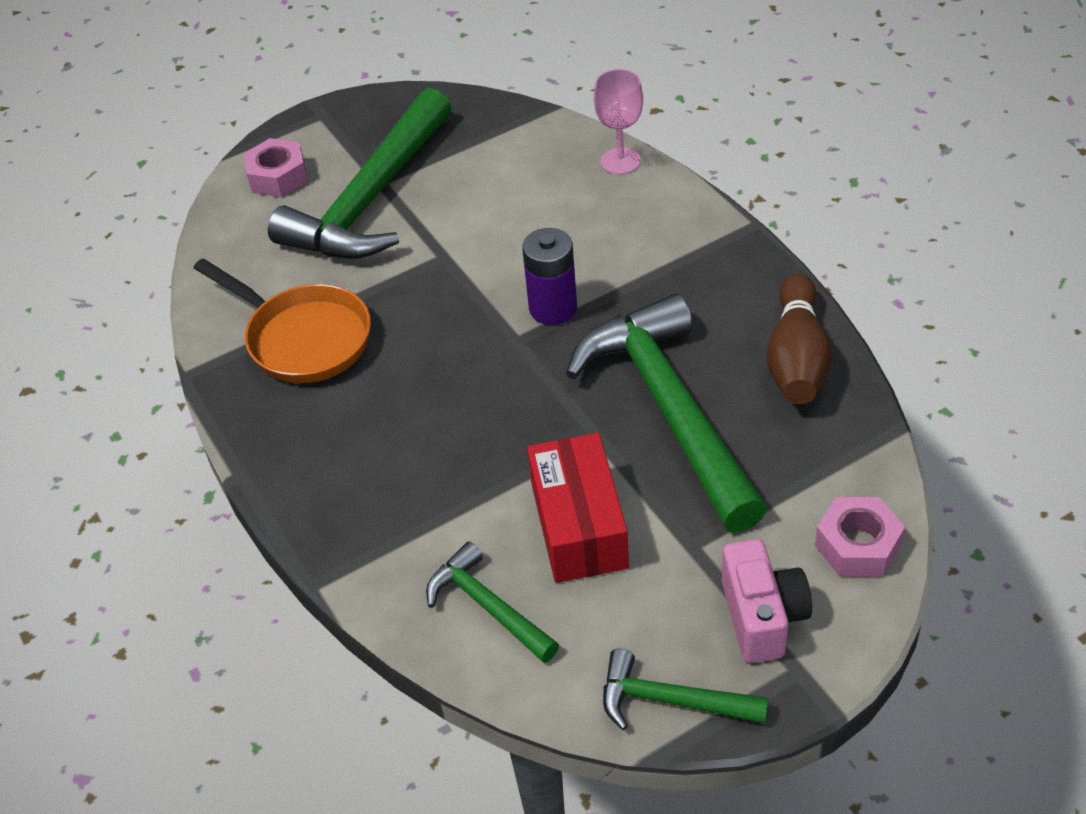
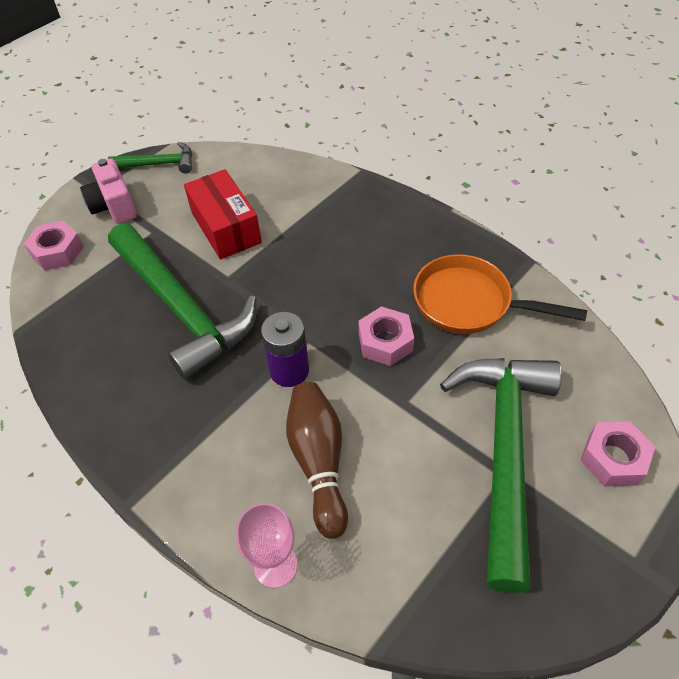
camera: 160 degrees right, 5 degrees up
green hammer [426,541,559,663] -> none
brown bowling pin [766,274,833,404] -> brown bowling pin moved to [286,382,348,539]
none -> pink nut [359,306,414,366]

